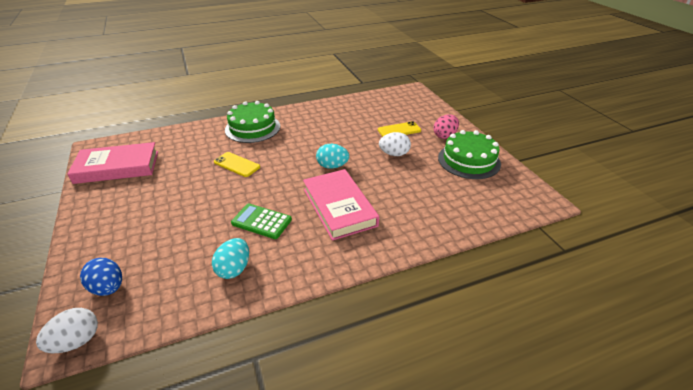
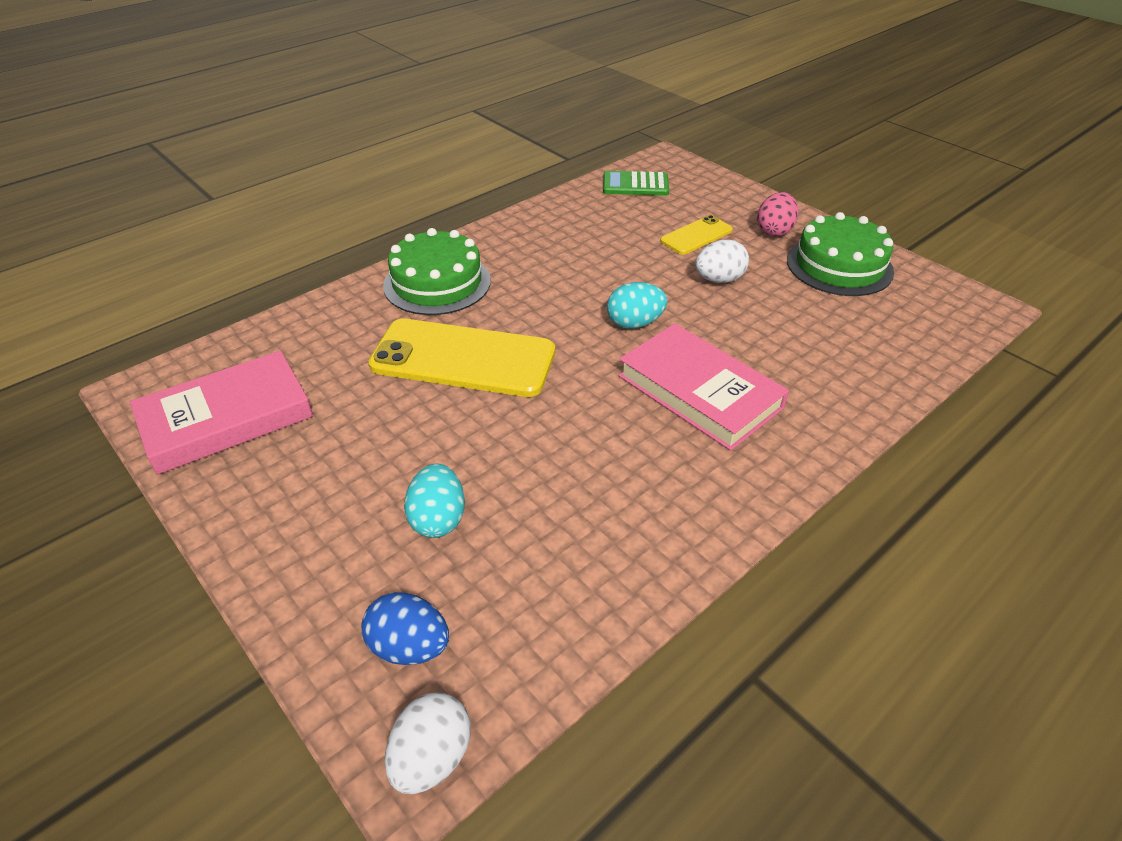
camera: 20 degrees left, 5 degrees up
turquoise egg [212,238,249,279] -> turquoise egg moved to [404,464,465,538]
yellow phone [214,152,260,177] -> yellow phone [368,319,555,397], size x1.96
green calculator [231,204,292,239] -> green calculator moved to [603,171,669,196]

